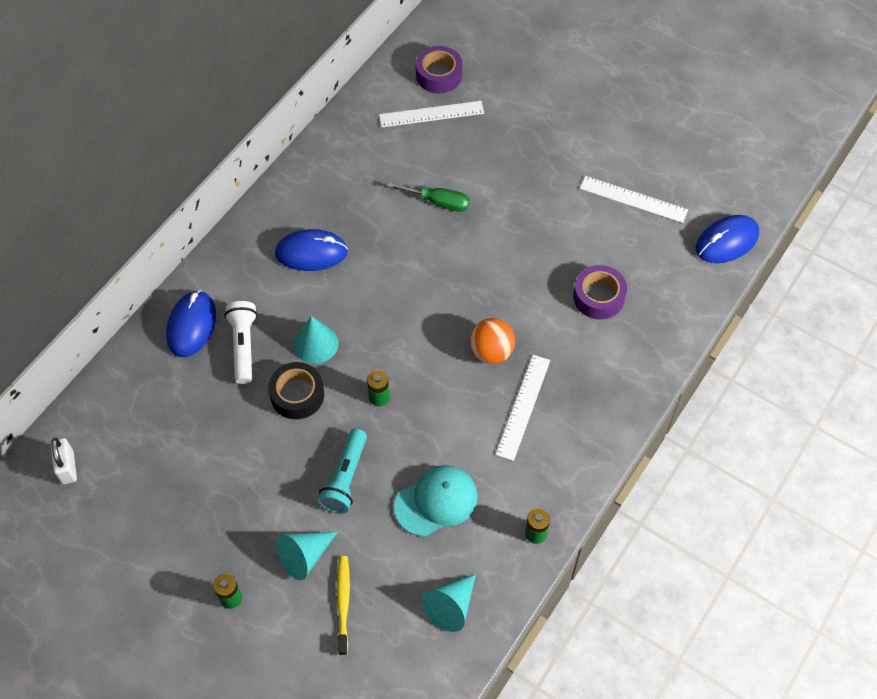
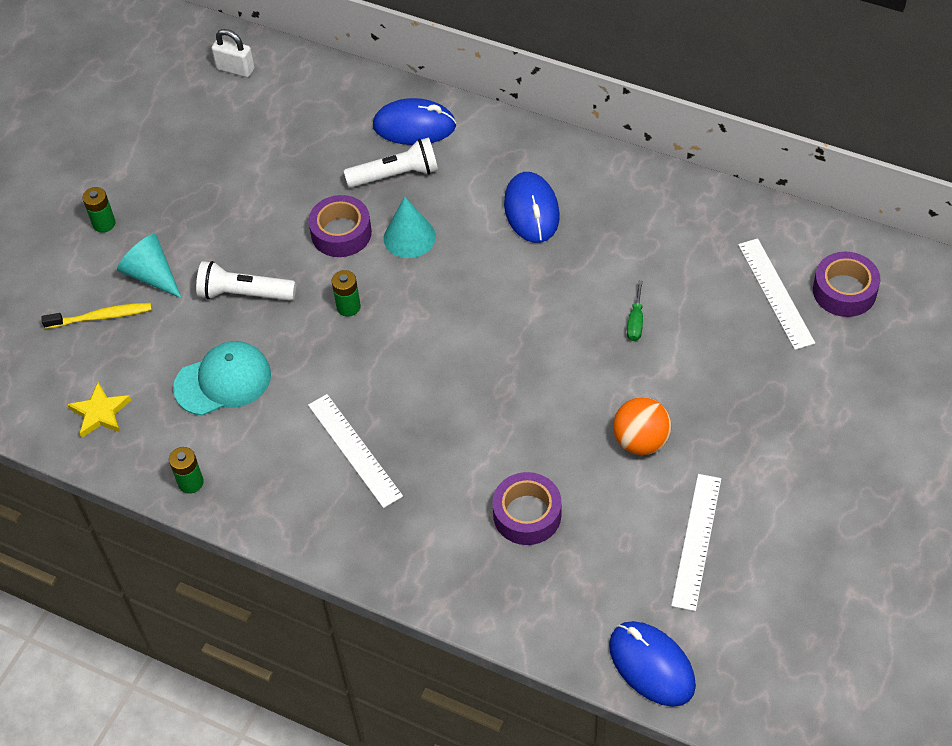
camera: 85 degrees right, 5 degrees down
white padlock [50,438,77,484] -> white padlock turned 45 degrees clockwise [212,29,255,77]
black tape [268,362,324,419] -> purple tape [308,195,372,257]
turquoise flashlight [318,429,367,514] -> white flashlight [196,261,296,301]
green screwdriver [387,182,470,212] -> green screwdriver [627,281,643,341], size x0.66
turquoise cap [394,465,478,537] -> turquoise cap turned 75 degrees counterclockwise [173,341,271,416]
turquoise cone [422,574,476,632] -> yellow star [67,382,131,438]
orange ball [469,318,515,364] -> orange ball moved to [613,397,672,455]
white ruler [496,355,550,461] -> white ruler turned 45 degrees clockwise [308,394,403,508]

